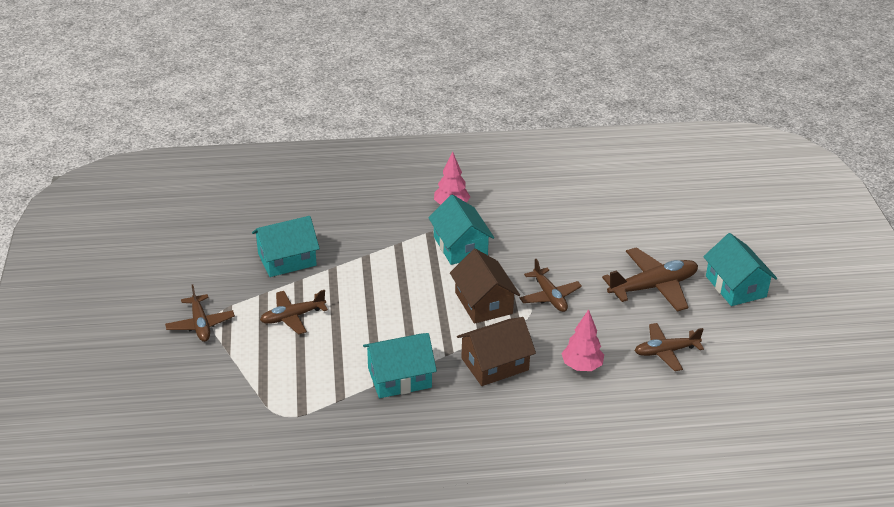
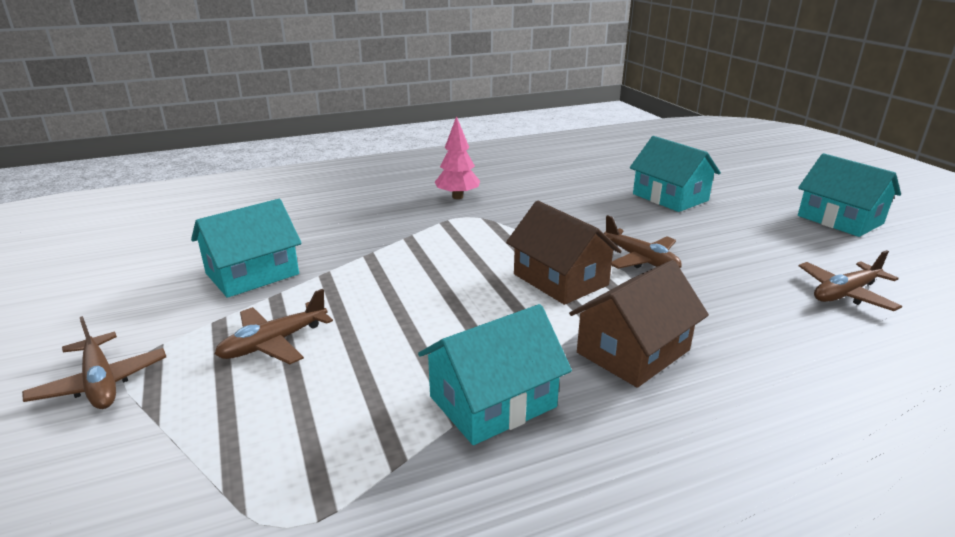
camera: 15 degrees left, 10 degrees down
turquoise house [428,194,494,265] -> turquoise house moved to [630,136,721,212]
pink tree [562,309,604,371] -> none
brown plane [602,247,698,312] -> none

